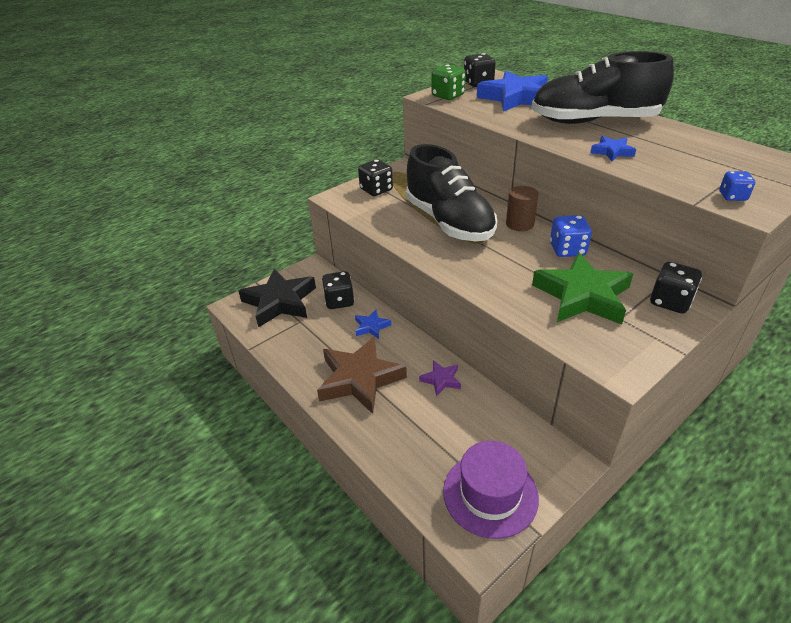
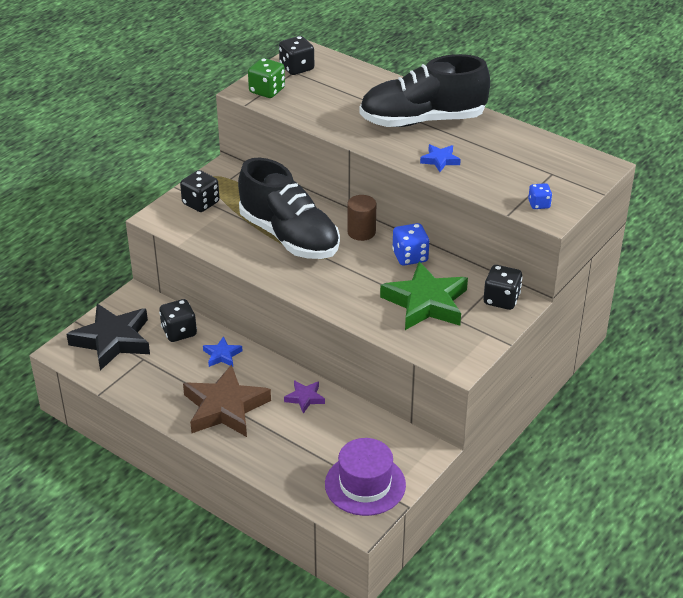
camera: 15 degrees left, 0 degrees up
blue star [477,71,548,112] -> none

